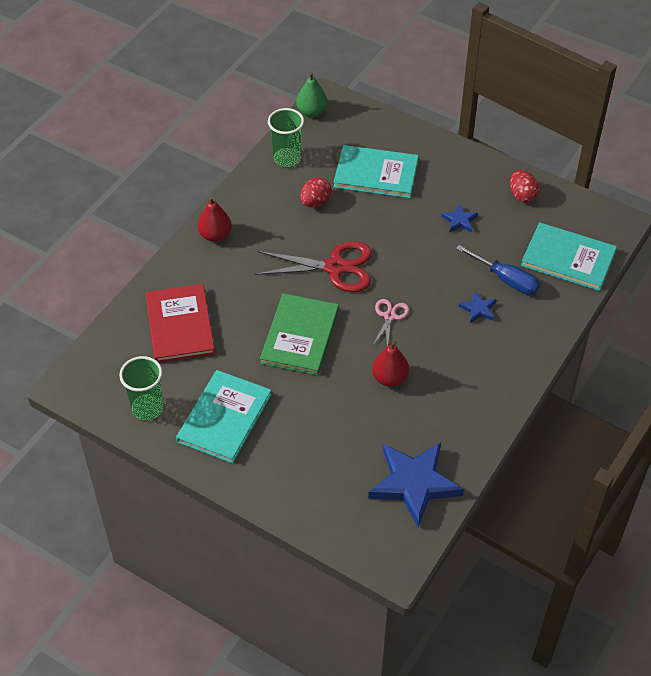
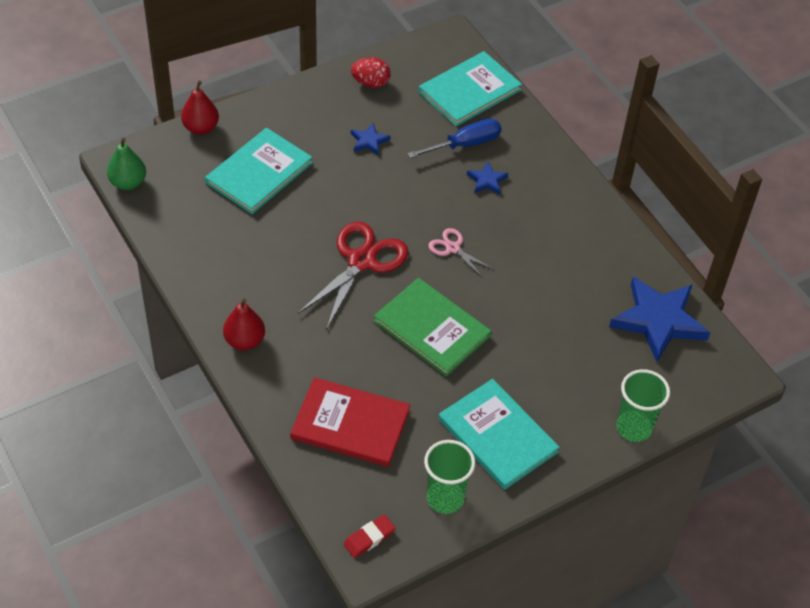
camera: 65 degrees left, 0 degrees up
green cup [268,108,304,167] -> green cup moved to [616,369,670,442]
red egg [300,177,332,207] -> none
red pear [372,341,409,387] -> red pear moved to [181,80,219,135]
none -> red eraser [343,514,396,558]

